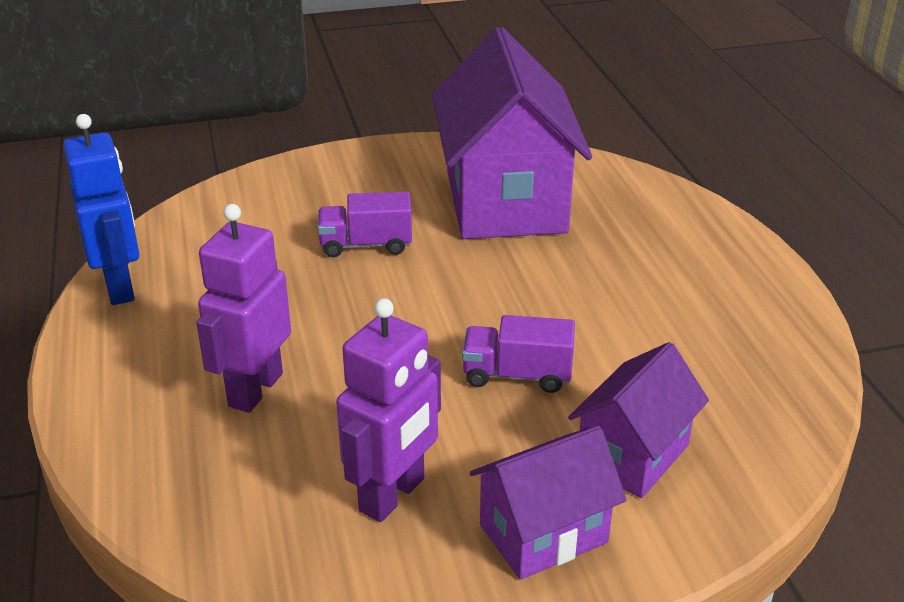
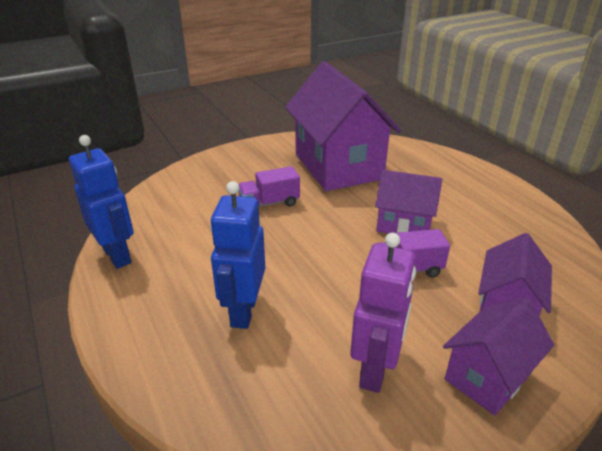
camera: 15 degrees left, 0 degrees up
purple robot [196,204,291,413] -> blue robot [210,181,265,329]
none -> purple house [375,170,442,234]

